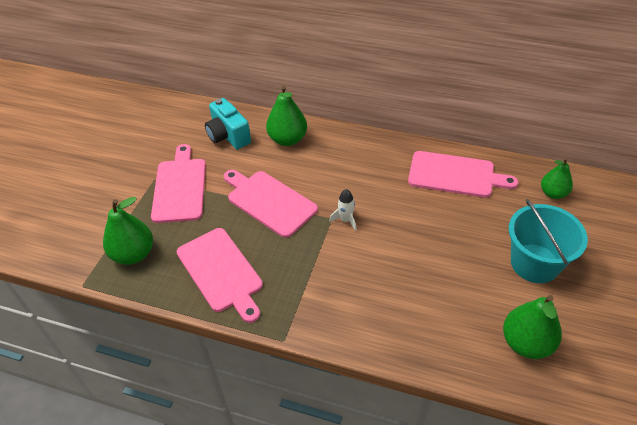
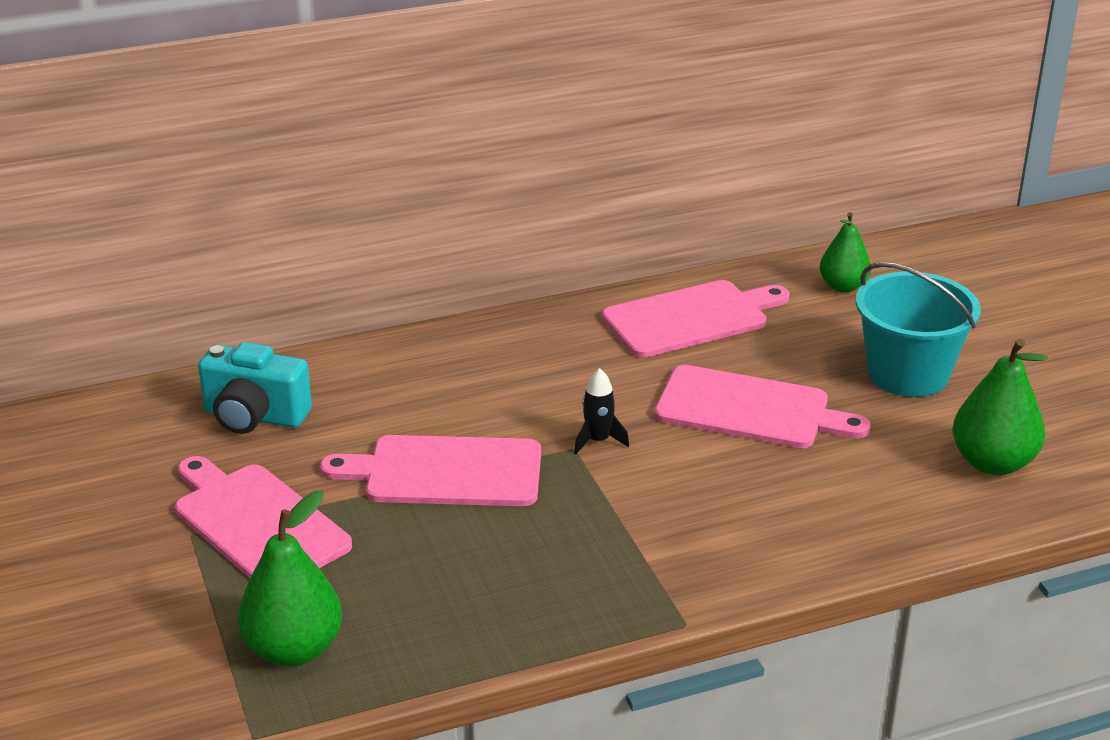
camera: 40 degrees left, 15 degrees down
pink cutting board [177,228,263,323] -> pink cutting board moved to [655,365,870,448]
green pear [266,85,307,146] -> none
white rocket [329,189,357,231] -> black rocket [574,368,629,454]

